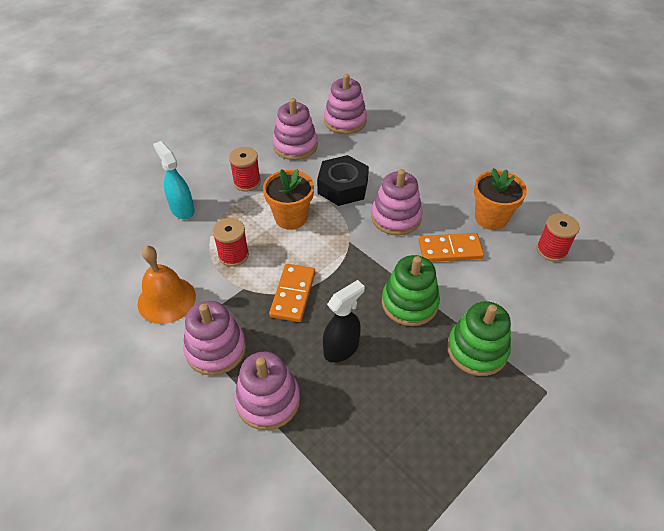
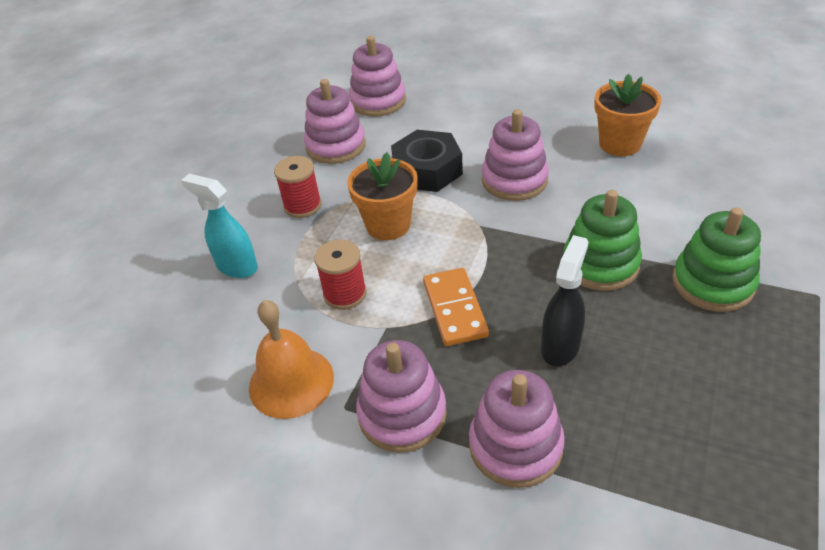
camera: 20 degrees left, 5 degrees down
orange domino [418,233,484,262] -> none
red spool [536,213,580,262] -> none

